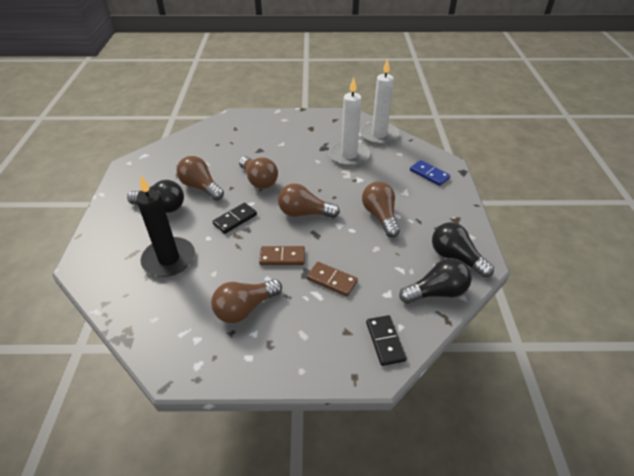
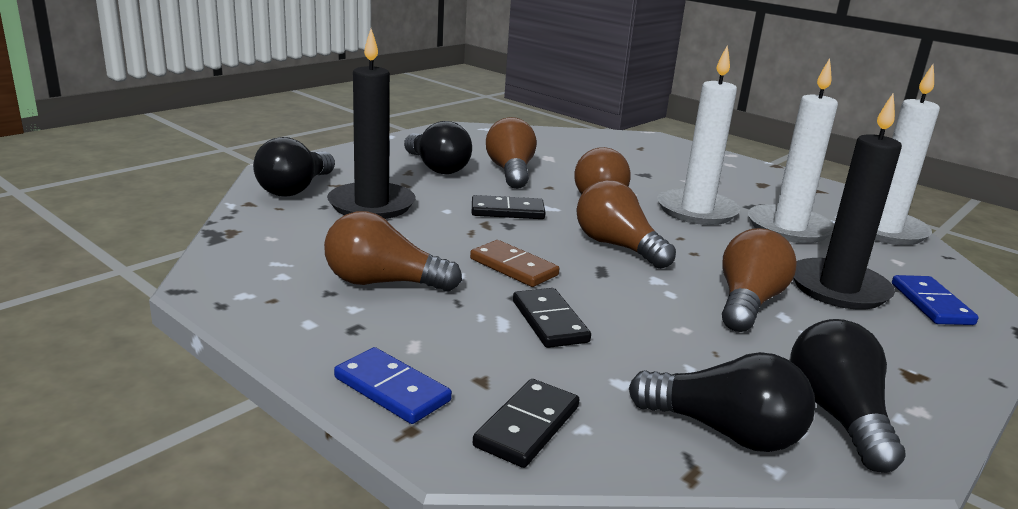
camera: 40 degrees right, 20 degrees down
brown domino [307,262,358,296] -> black domino [513,288,591,348]
none -> black light bulb [253,137,335,197]
none -> blue domino [334,347,452,424]
none -> white candle [657,46,740,225]
none -> black candle [793,94,902,310]

